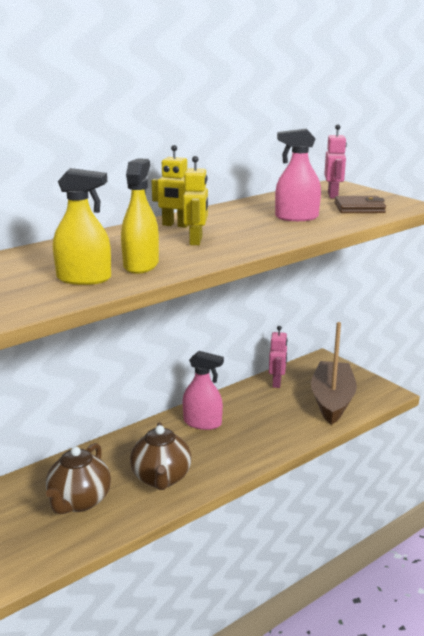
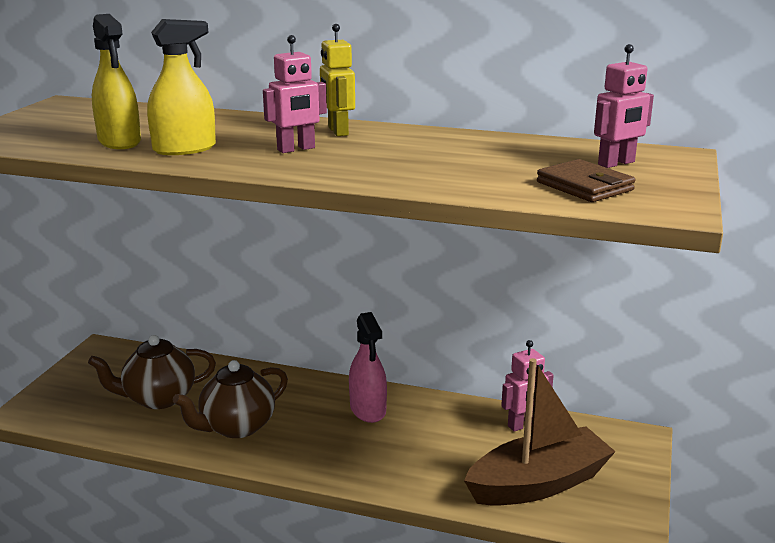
camera: 55 degrees right, 0 degrees up
yellow robot [183,156,208,245] -> pink robot [263,35,327,153]
pink spray bottle [275,129,321,221] -> none

